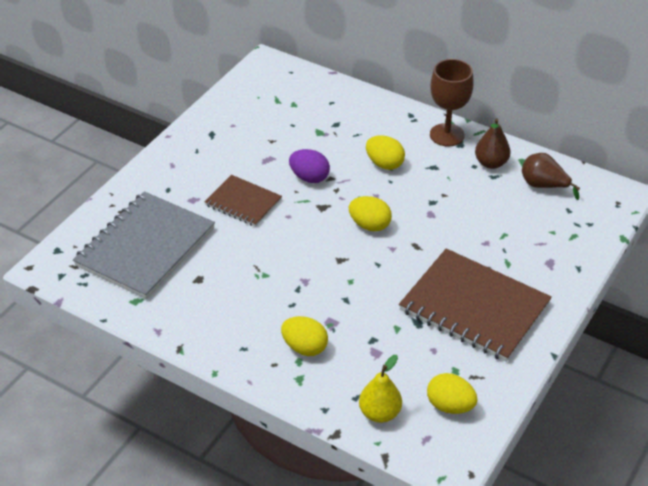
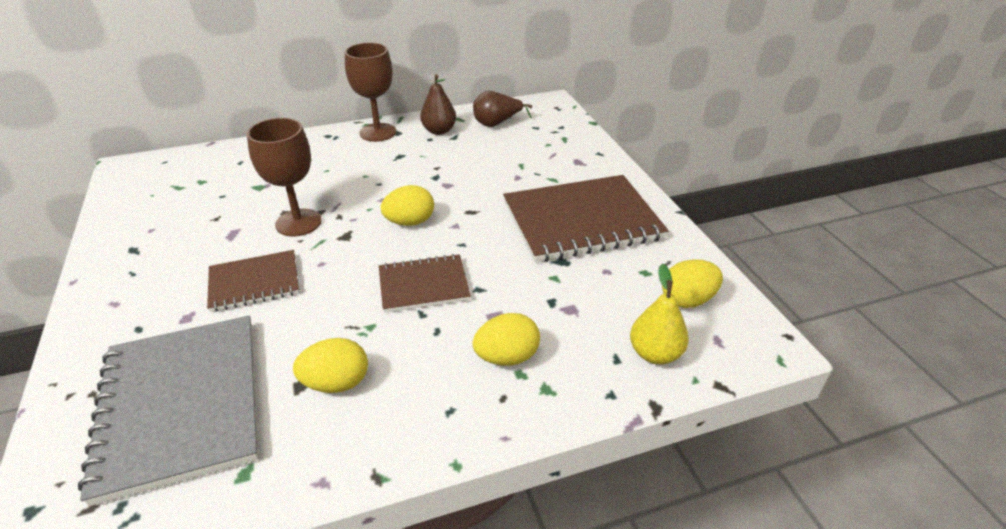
camera: 50 degrees left, 5 degrees down
purple egg [289,149,330,183] -> brown goblet [247,118,322,237]
yellow egg [366,135,405,170] -> yellow egg moved to [293,338,368,393]
none -> brown notebook [379,254,471,313]

